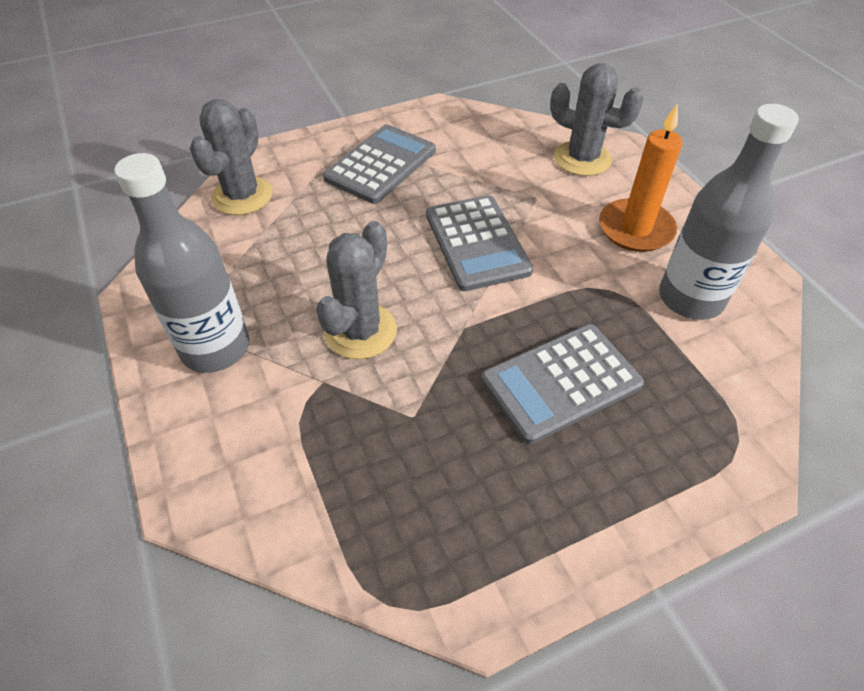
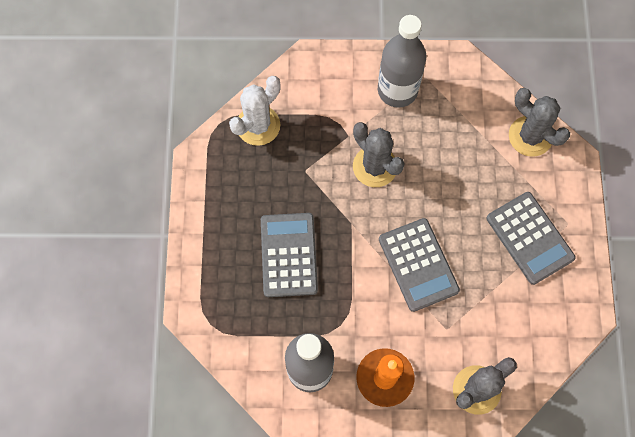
camera: 115 degrees right, 20 degrees up
grey calculator [426,195,533,291] -> grey calculator turned 120 degrees counterclockwise [379,218,460,312]
none -> white cactus [229,76,281,146]

